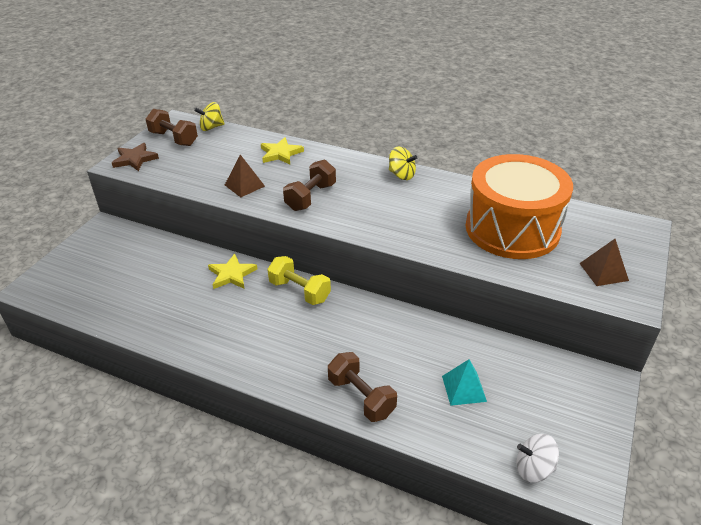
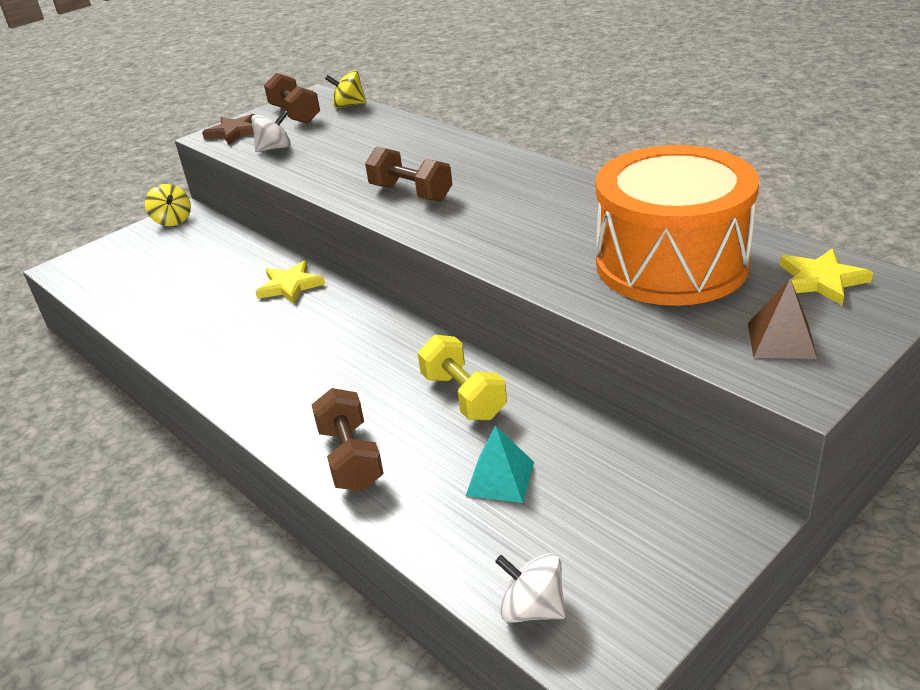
camera: 25 degrees right, 5 degrees down
brown pyramid [225,155,265,197] -> none
yellow star [261,137,304,165] -> yellow star moved to [780,248,873,305]
yellow dumbbell [267,256,331,305] -> yellow dumbbell moved to [418,335,507,420]
brown dumbbell [283,159,336,211] -> brown dumbbell turned 75 degrees clockwise [365,147,453,202]
yellow spinning top [389,147,417,180] -> yellow spinning top moved to [145,184,191,226]
none -> white spinning top [251,111,291,152]

